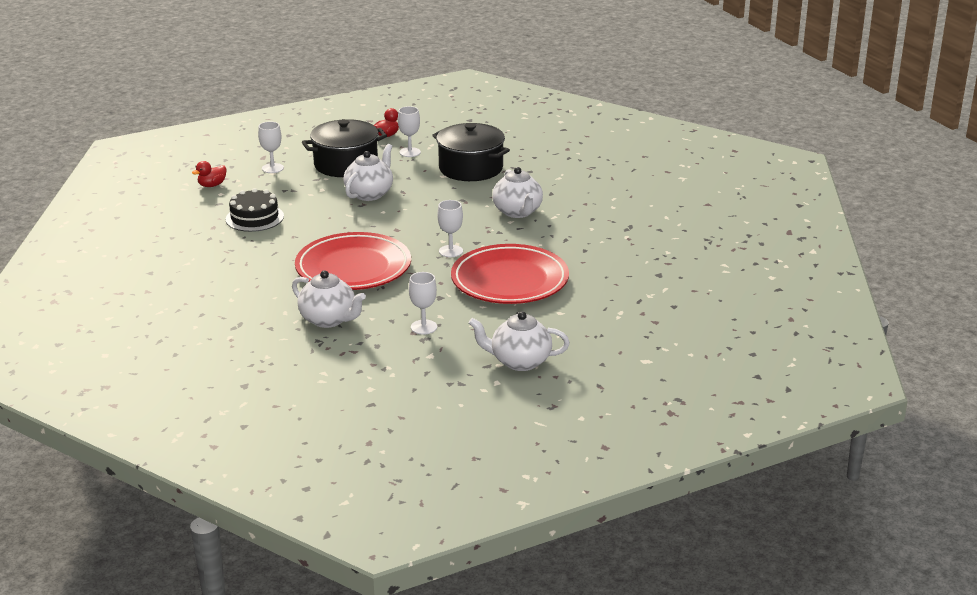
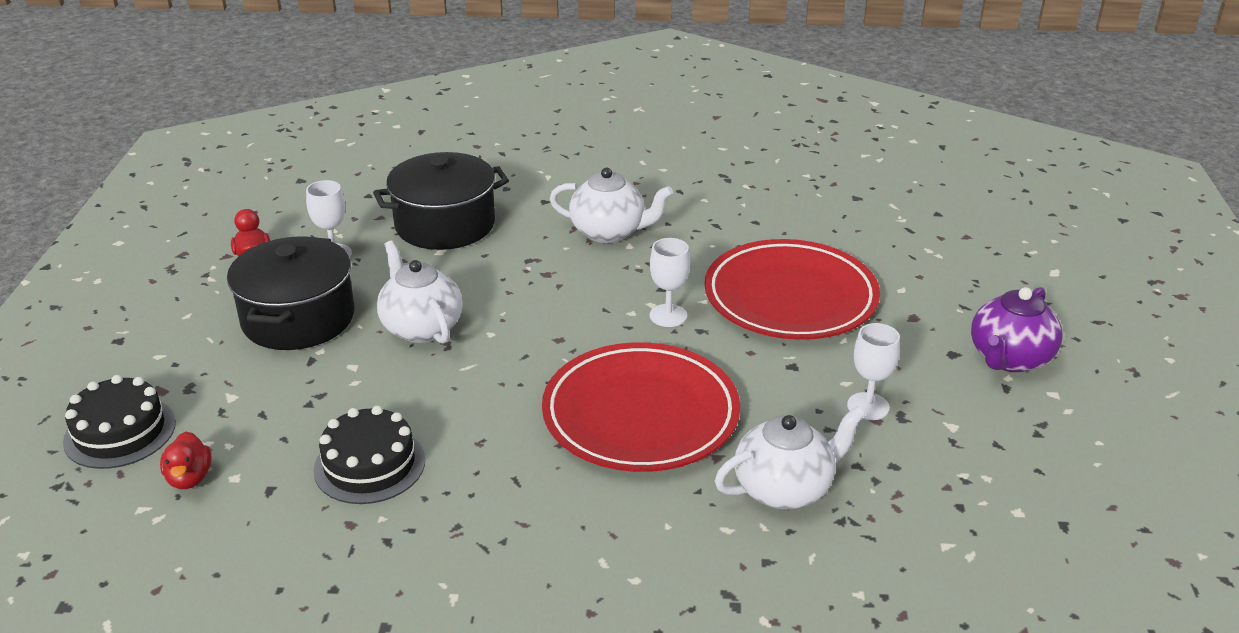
camera: 60 degrees left, 5 degrees up
white goblet [258,122,284,173] -> none
white teapot [468,311,570,371] -> purple teapot [971,287,1062,372]
none -> black cake [63,375,176,469]

